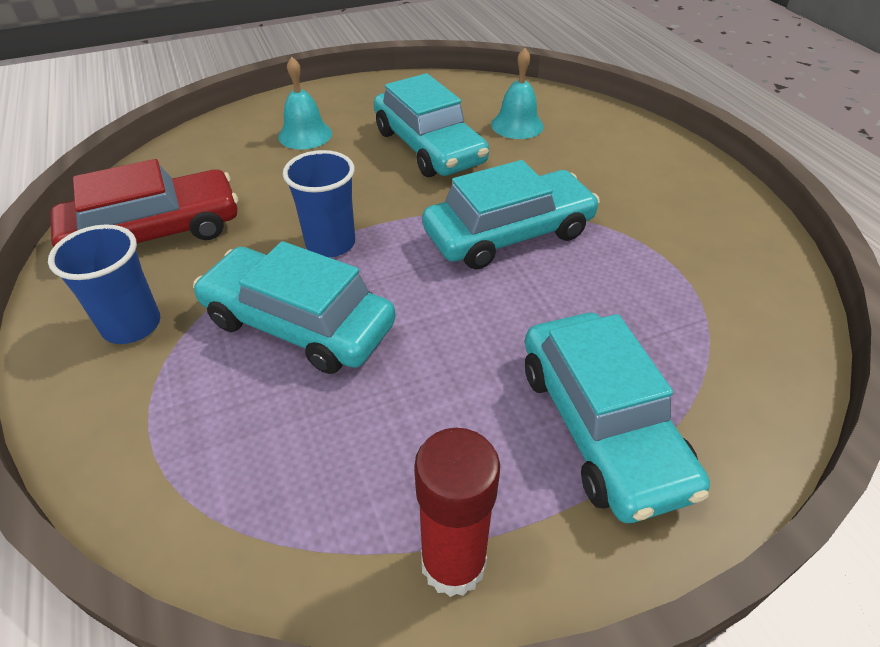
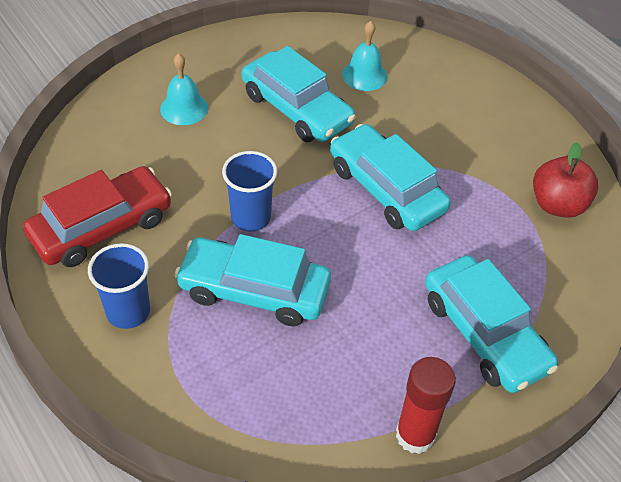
camera: 15 degrees left, 5 degrees up
turquoise car [422,160,600,269] -> turquoise car turned 90 degrees counterclockwise [330,124,451,231]
none -> red apple [533,142,598,218]

